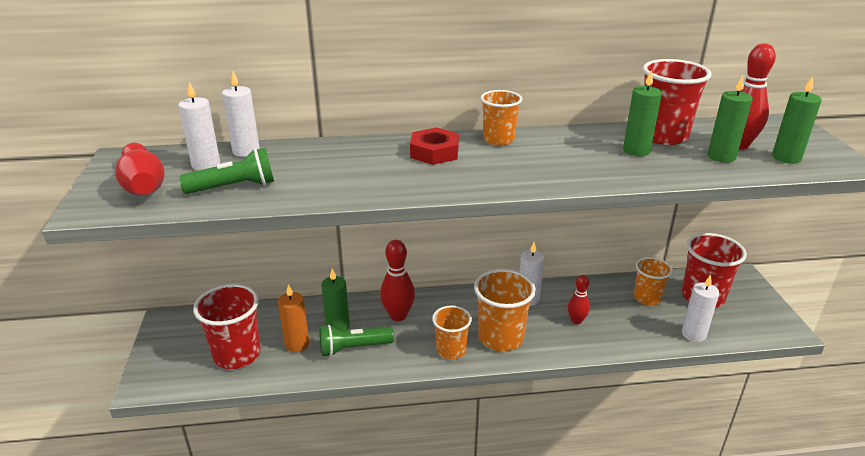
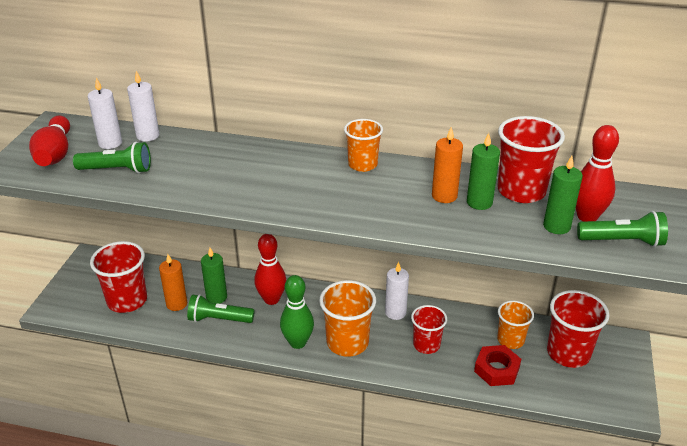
camera: 20 degrees right, 5 degrees up
red nut [410,127,459,165] -> red nut moved to [474,345,521,386]
orange cup [432,305,472,359] -> green bowling pin [280,275,314,349]
red bowling pin [568,275,590,324] -> red cup [411,305,447,354]
white candle [682,275,719,342] -> none
green candle [772,76,822,164] -> green flashlight [577,211,668,247]
none -> orange candle [432,127,463,203]

